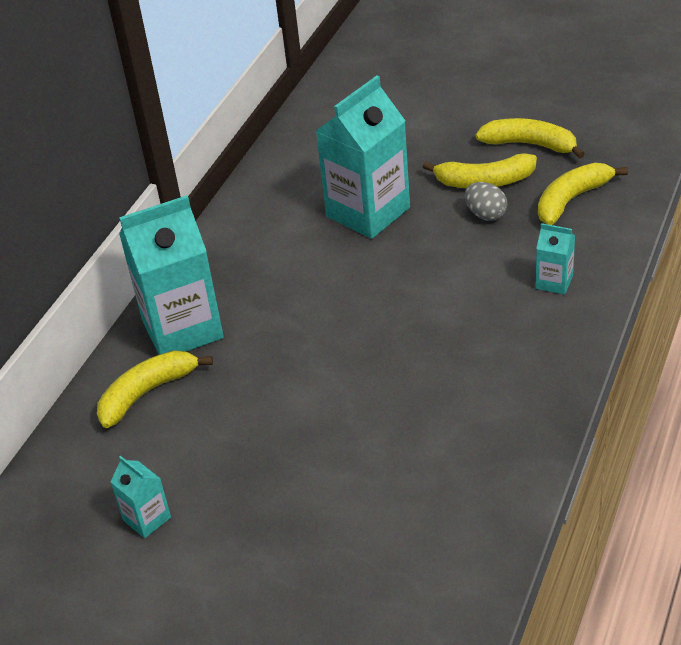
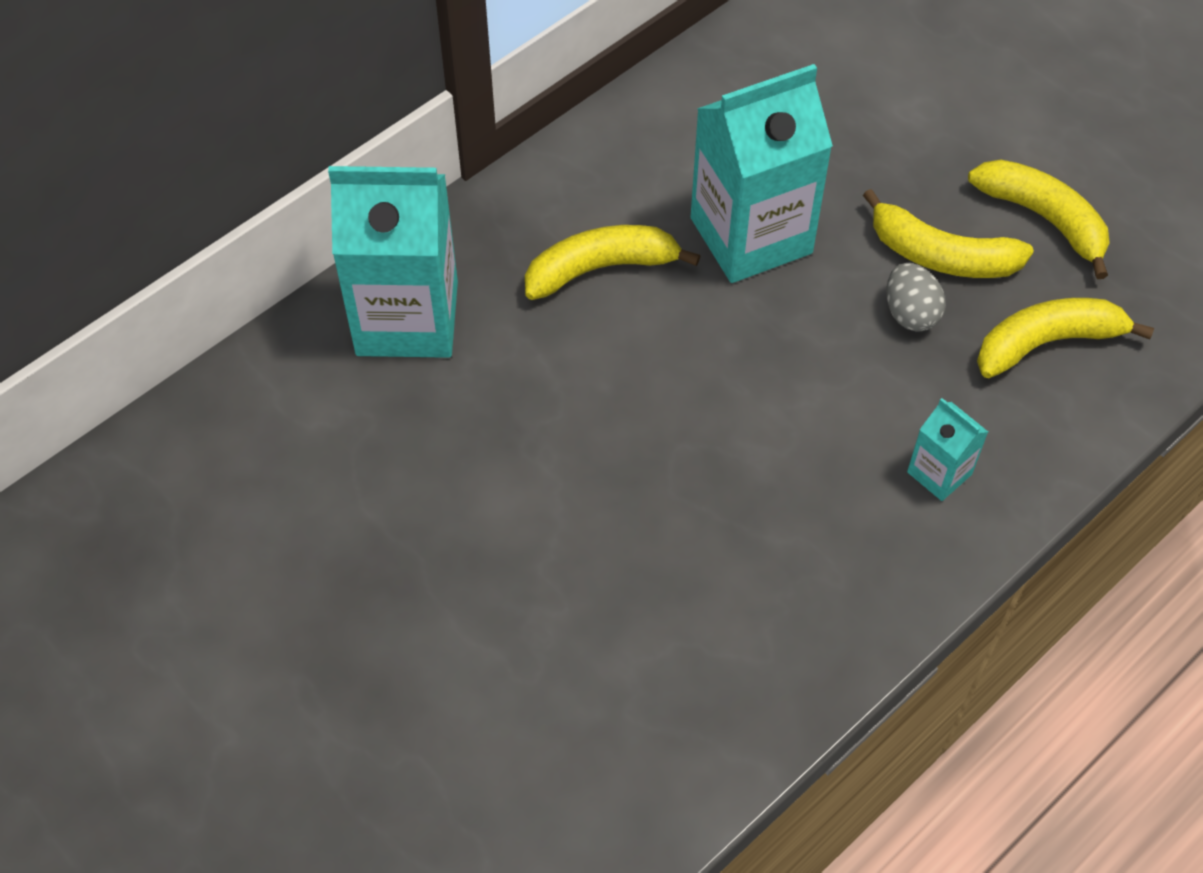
camera: 20 degrees right, 15 degrees up
yellow banana [97,350,213,428] -> yellow banana moved to [525,225,700,300]
turquoise carton [110,456,171,538] -> none

